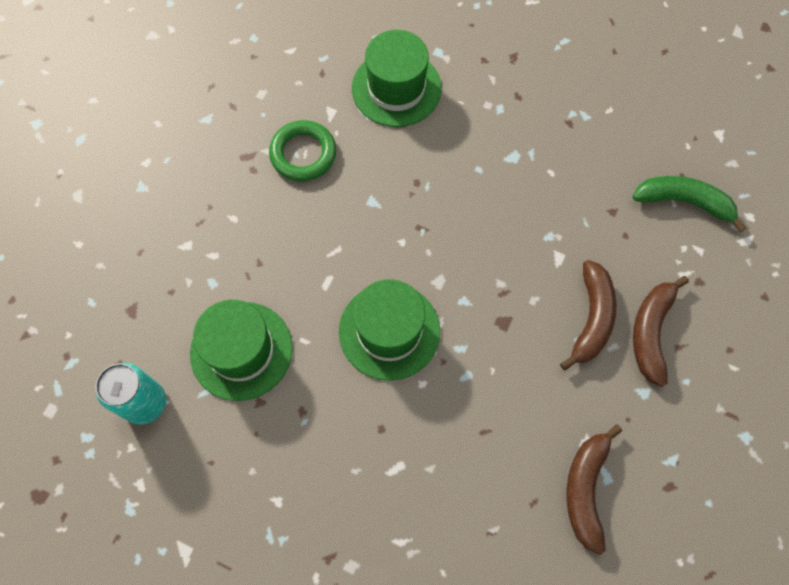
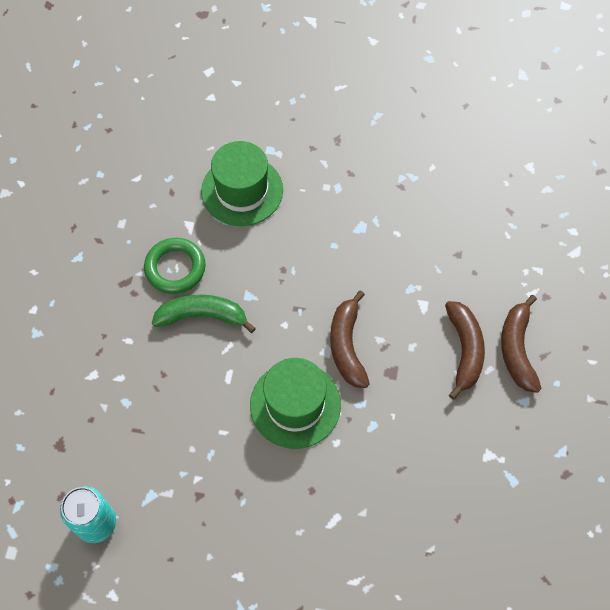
camera: 15 degrees left, 5 degrees down
green hat [190,300,293,401] -> none
brown banana [567,424,622,555] -> brown banana moved to [330,290,370,388]
green banana [633,176,746,232] -> green banana moved to [152,295,256,333]

